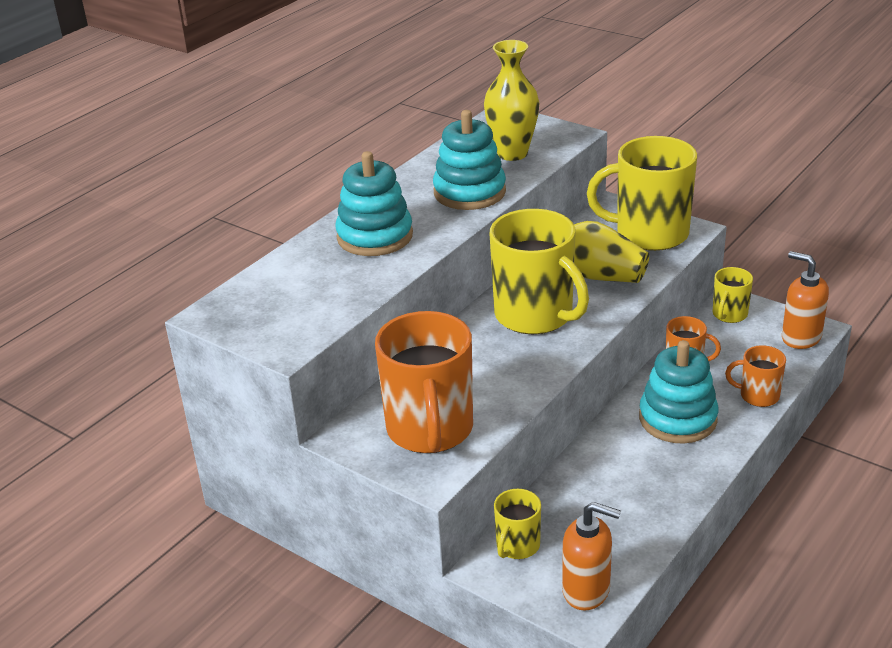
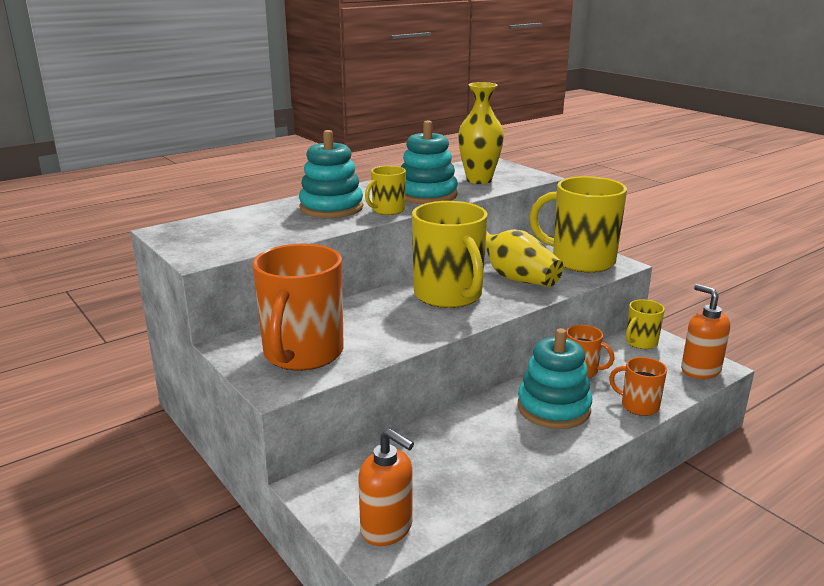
camera: 15 degrees right, 10 degrees down
yellow mug [494,489,541,559] -> yellow mug moved to [365,166,406,215]

